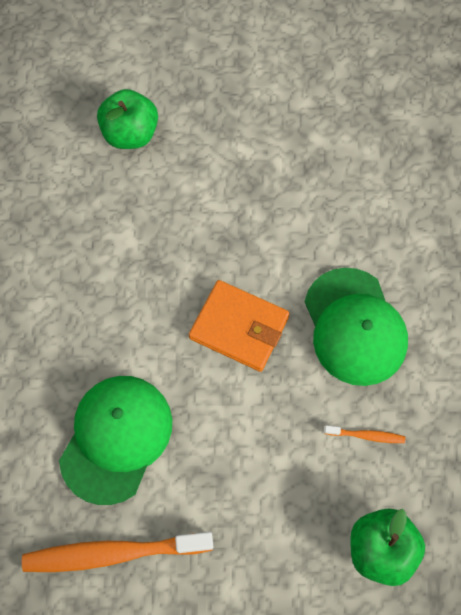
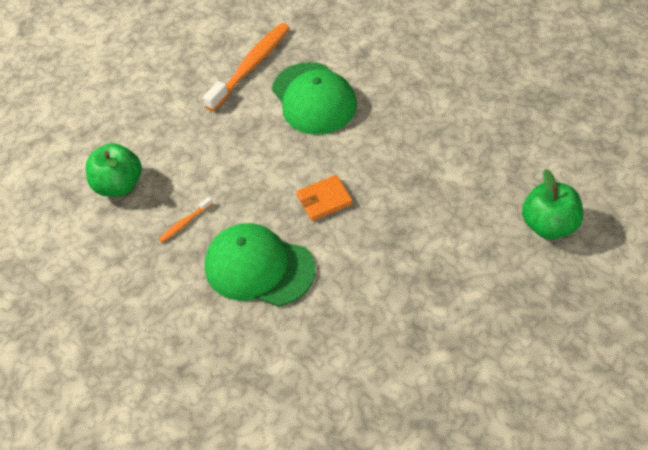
camera: 135 degrees right, 15 degrees down
orange wallet [189,280,290,372] -> orange wallet [296,175,353,221], size x0.66

